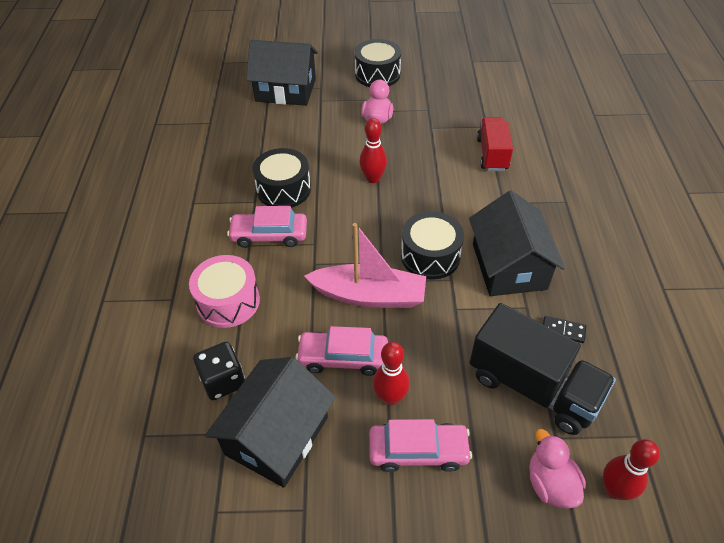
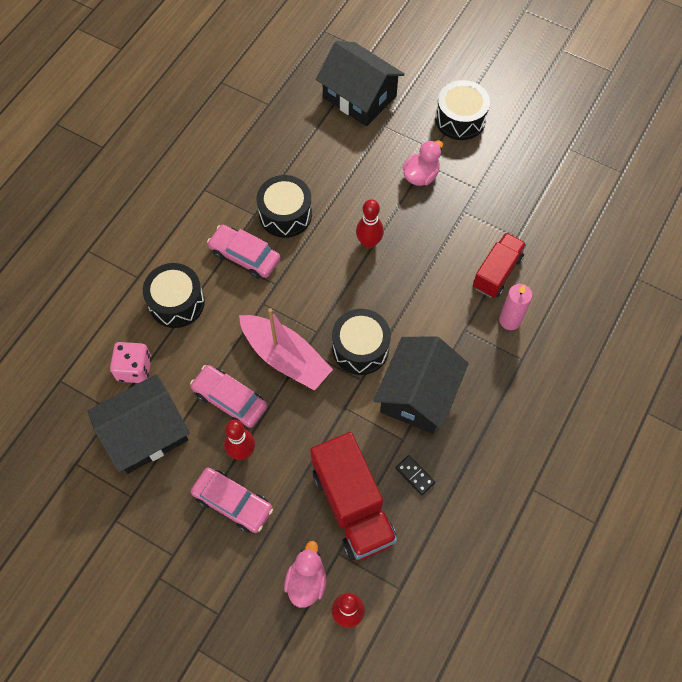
camera: 30 degrees right, 15 degrees up
pink drum [189,255,260,328] -> black drum [143,263,205,328]
black dice [193,342,245,400] -> pink dice [110,342,152,383]
black truck [469,303,616,435] -> red truck [310,432,397,561]
none -> pink candle [499,284,533,330]

